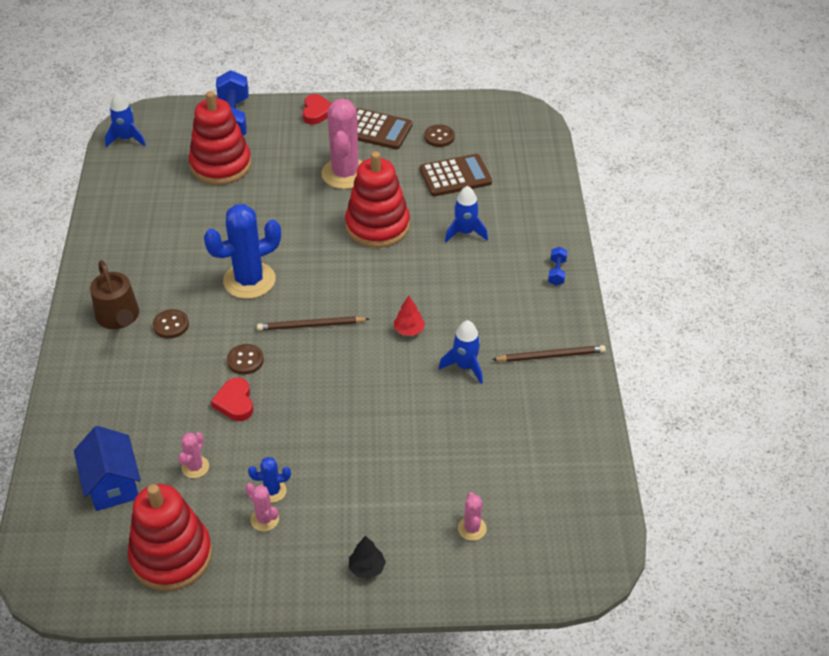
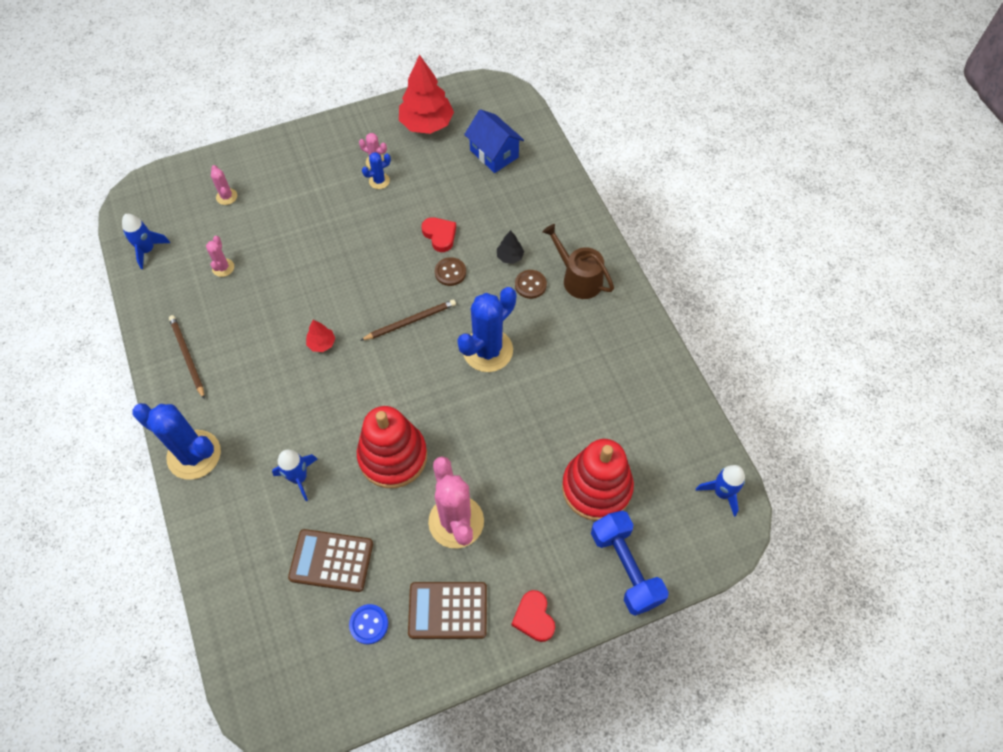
camera: 160 degrees right, 15 degrees up
red stacking toy [128,484,212,591] -> red tree [399,54,454,134]
pink cactus [178,432,209,478] -> pink cactus moved to [206,236,234,277]
black tree [349,536,386,579] -> black tree moved to [497,230,524,264]
brown calculator [419,154,492,196] -> brown calculator turned 45 degrees clockwise [288,529,373,592]
brown button [424,125,455,147] -> blue button [349,604,388,644]
blue rocket [439,320,483,384] -> blue rocket moved to [122,214,170,269]
brown pencil [492,345,606,362] -> brown pencil turned 90 degrees clockwise [169,315,204,399]
blue dumbbell [548,247,568,286] -> blue cactus [132,403,221,480]

